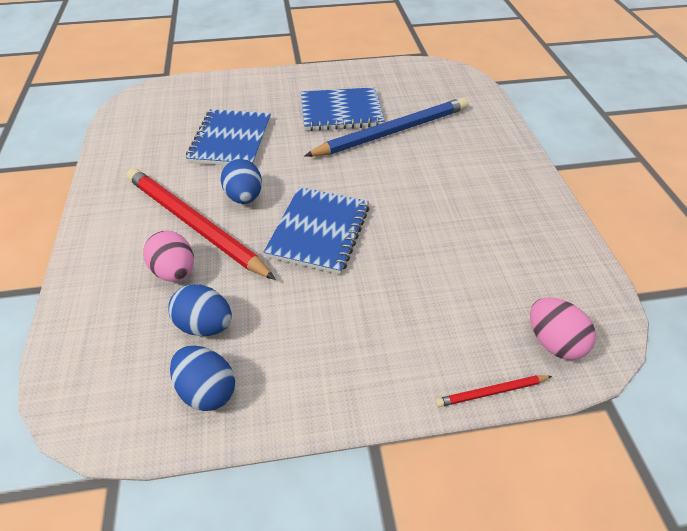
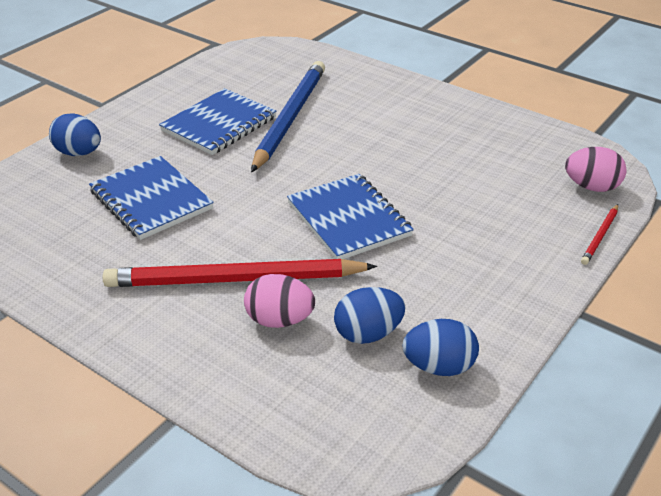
camera: 45 degrees left, 10 degrees down
blue egg [221,159,262,204] -> blue egg moved to [49,113,101,156]

